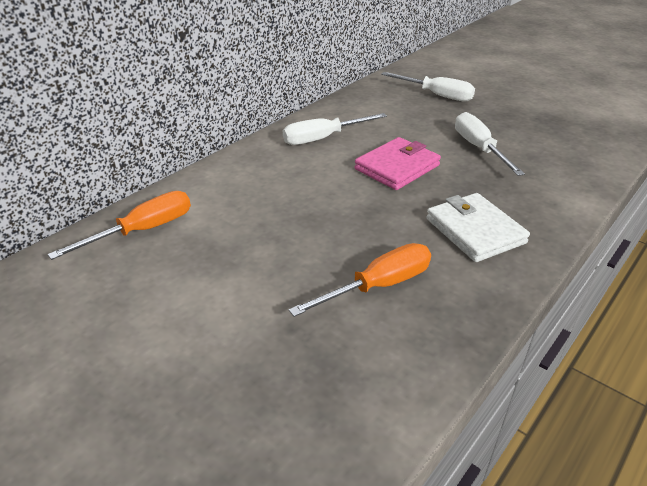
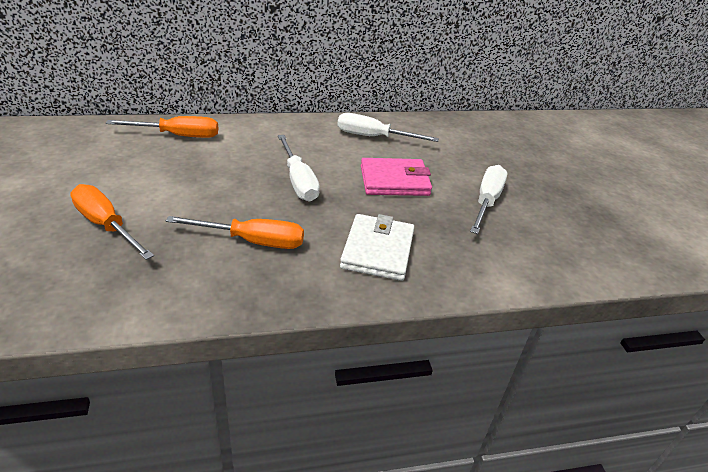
camera: 35 degrees right, 0 degrees up
white screwdriver [381,72,475,101] -> white screwdriver moved to [278,135,320,202]
none -> orange screwdriver [70,184,154,260]

